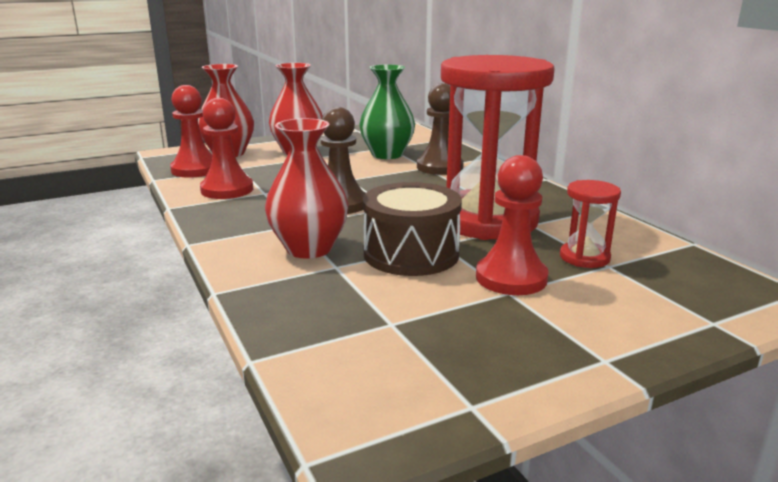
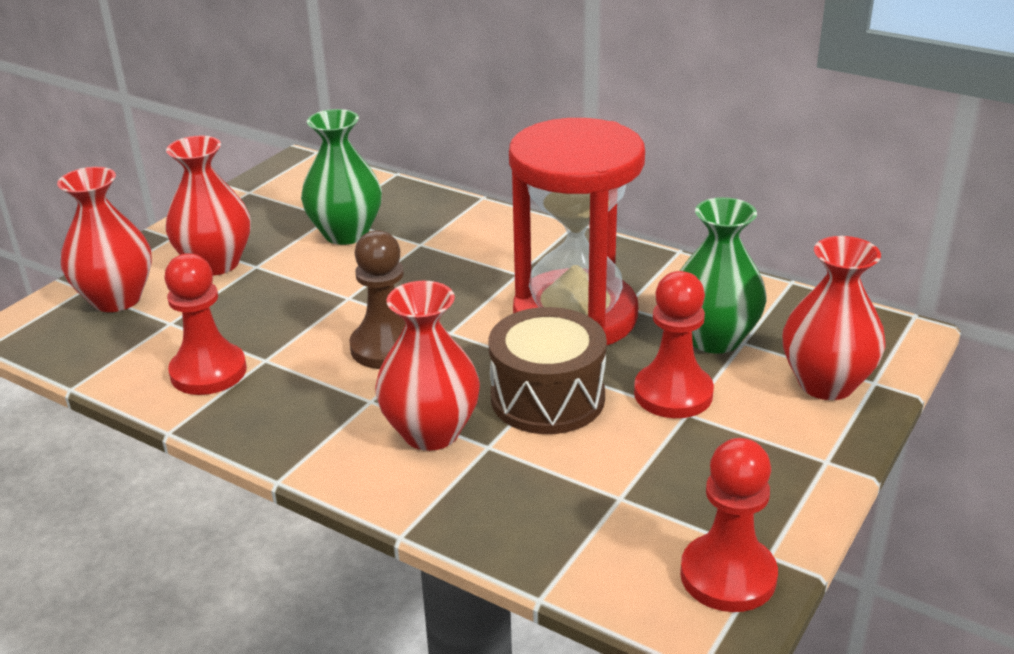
camera: 30 degrees left, 10 degrees up
red pawn [170,85,212,178] -> red pawn moved to [680,438,778,612]
brown pawn [417,83,464,175] -> none
red hourglass [560,180,621,268] -> green vase [680,197,767,354]
none -> red vase [783,236,886,400]

